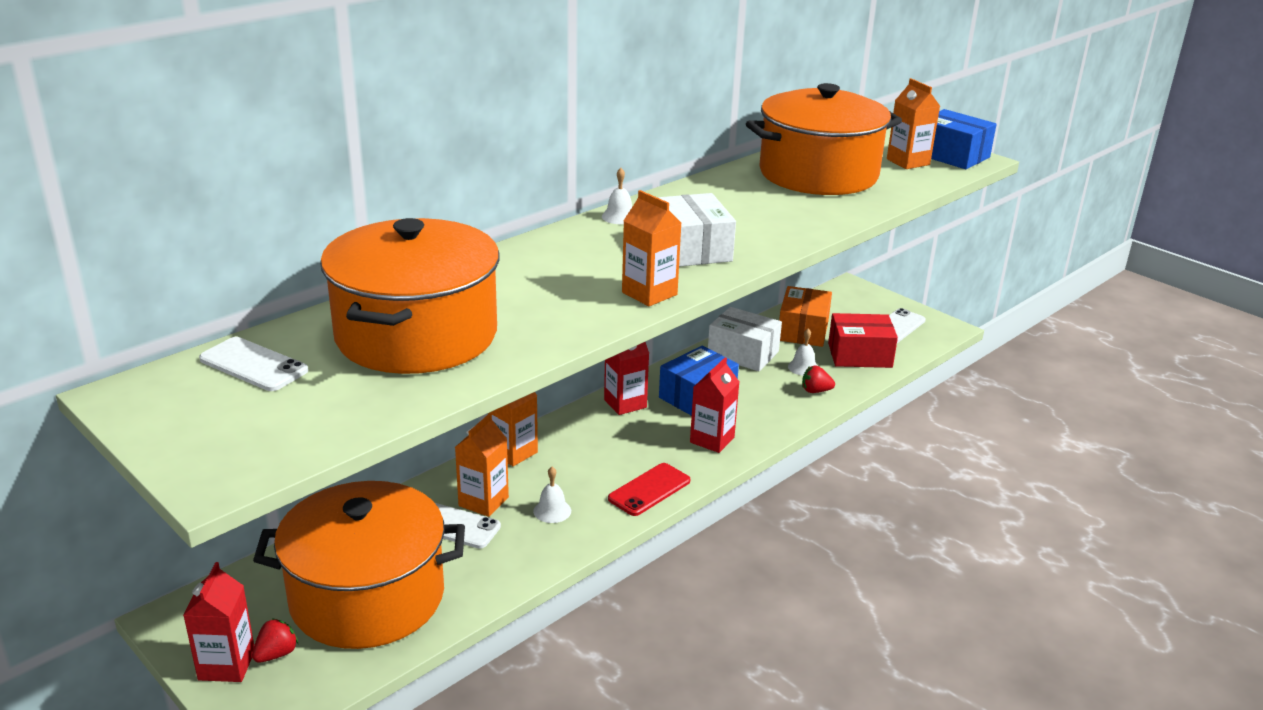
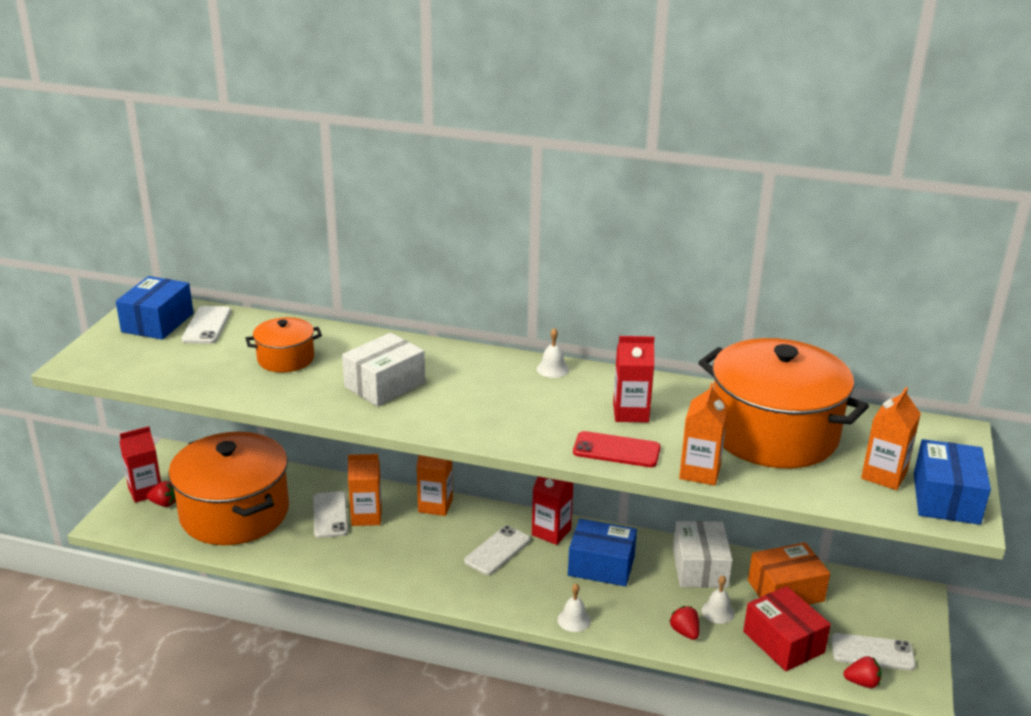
camera: 60 degrees right, 0 degrees up
orange pot [320,218,499,374] -> orange pot [245,317,322,372], size x0.48
white bell [533,467,571,523] -> white bell moved to [557,584,591,632]
red phone [608,463,691,516] -> red phone moved to [573,431,661,467]
orange carton [622,190,681,306] -> orange carton moved to [679,383,728,486]
white box [658,193,736,267] -> white box moved to [342,333,425,406]
red carton [690,358,739,453] -> red carton moved to [613,336,655,423]
none -> blue box [116,276,193,340]
none -> white phone [464,526,530,575]
none -> red strawberry [844,656,882,688]

